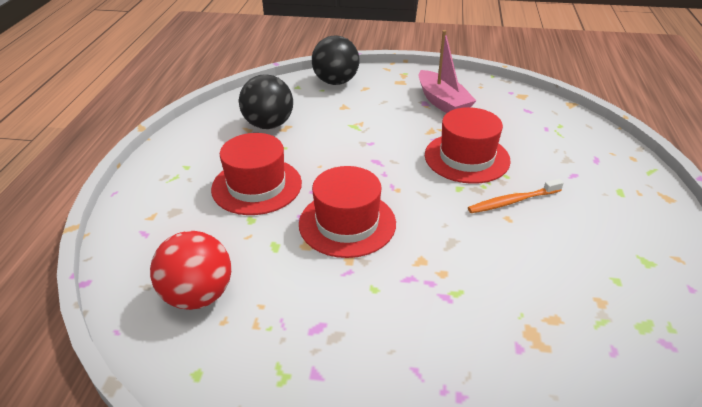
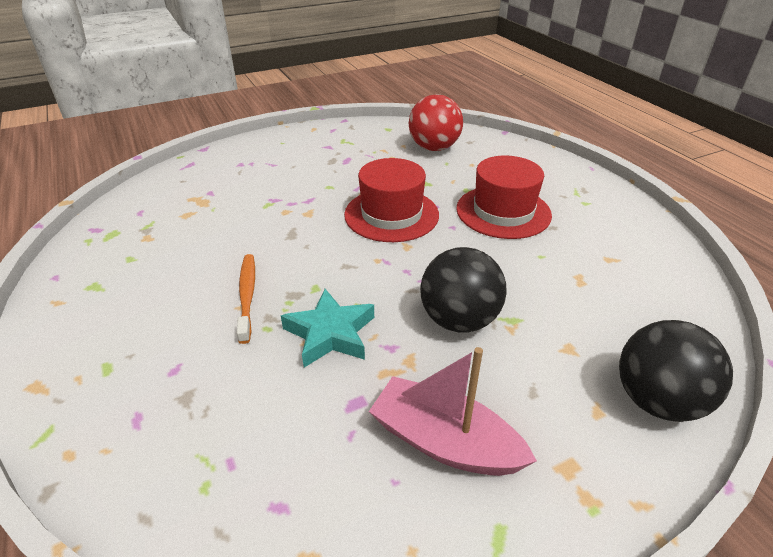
camera: 145 degrees right, 0 degrees up
black ball [239,74,293,129] -> black ball moved to [420,247,507,332]
red hat [425,107,511,184] -> turquoise star [281,289,374,367]
orange toothbrush [468,179,564,213] -> orange toothbrush turned 45 degrees counterclockwise [237,254,255,344]

